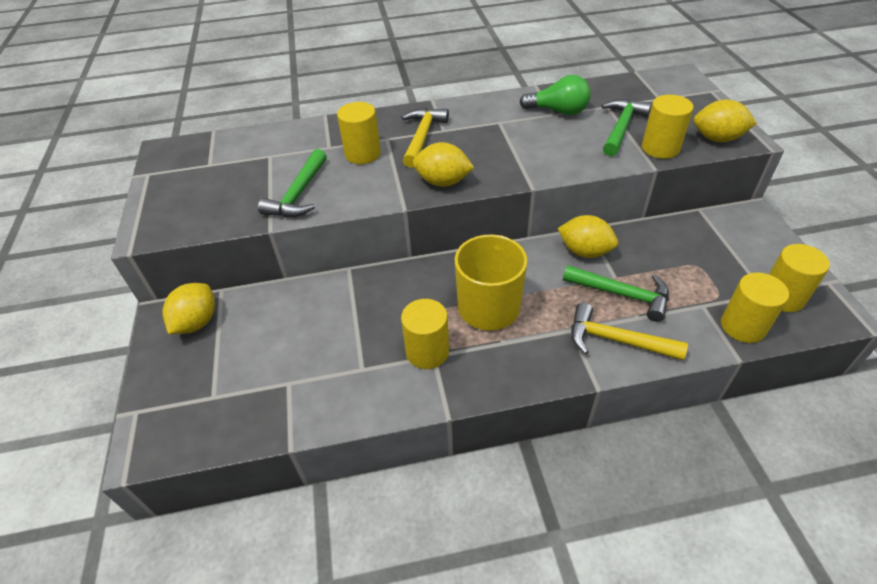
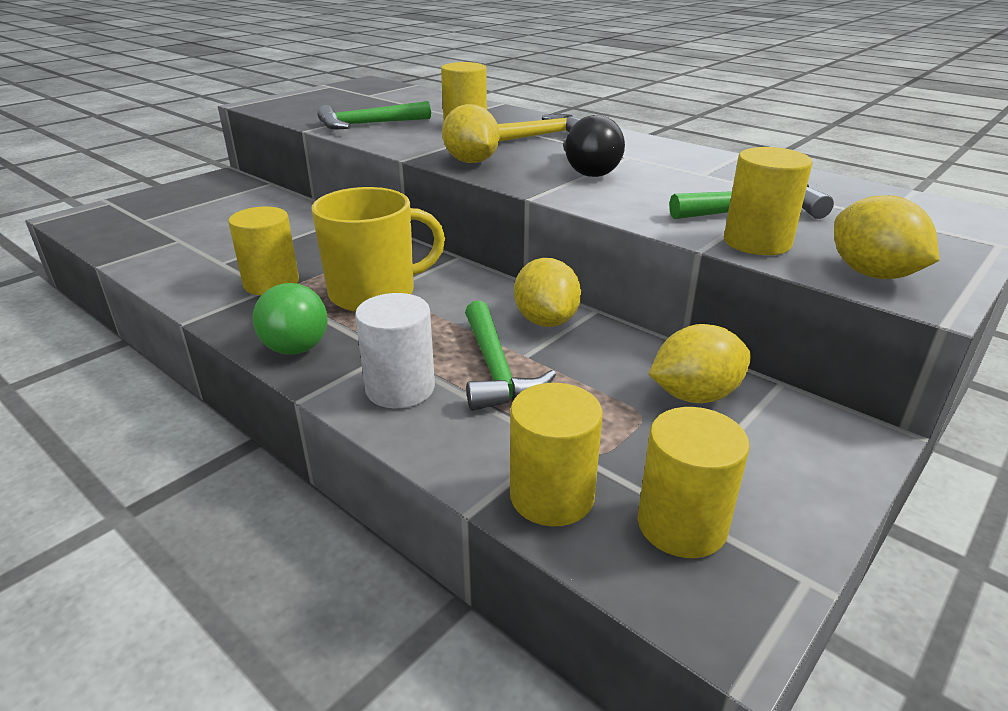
camera: 50 degrees right, 15 degrees down
yellow lemon [162,283,215,334] -> yellow lemon moved to [649,324,751,403]
green light bulb [519,75,591,115] -> green light bulb moved to [252,283,328,355]
yellow hammer [571,303,688,360] -> white cylinder [355,293,435,408]
none -> black light bulb [563,115,625,177]

